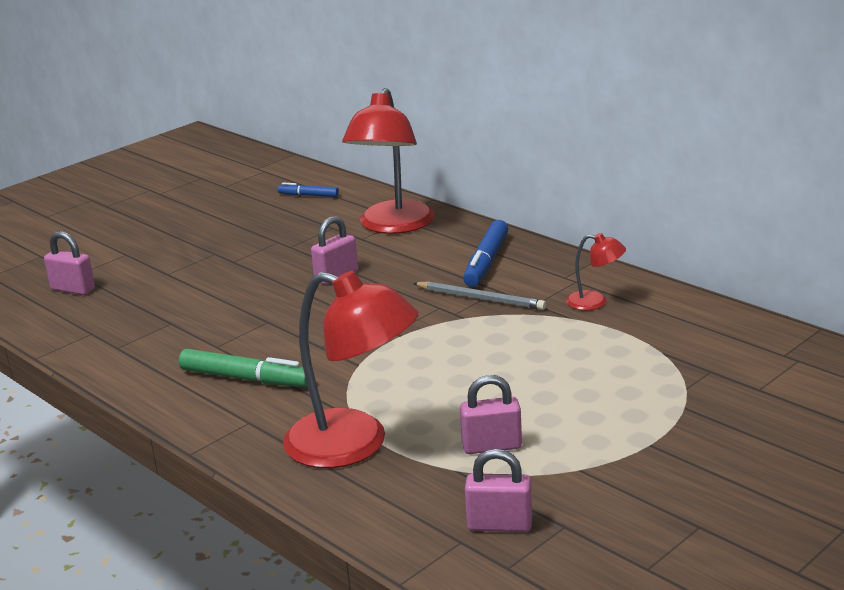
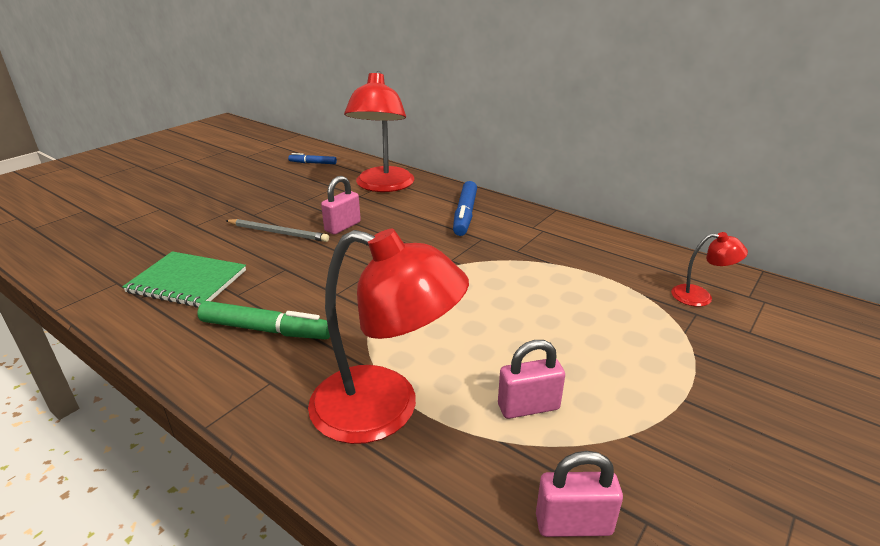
camera: 10 degrees left, 5 degrees up
pink padlock [44,231,95,295] -> none
grey pencil [413,281,546,310] -> grey pencil moved to [225,219,329,242]
red lamp [566,233,626,311] -> red lamp moved to [671,232,748,307]
none -> green notebook [122,251,246,307]

